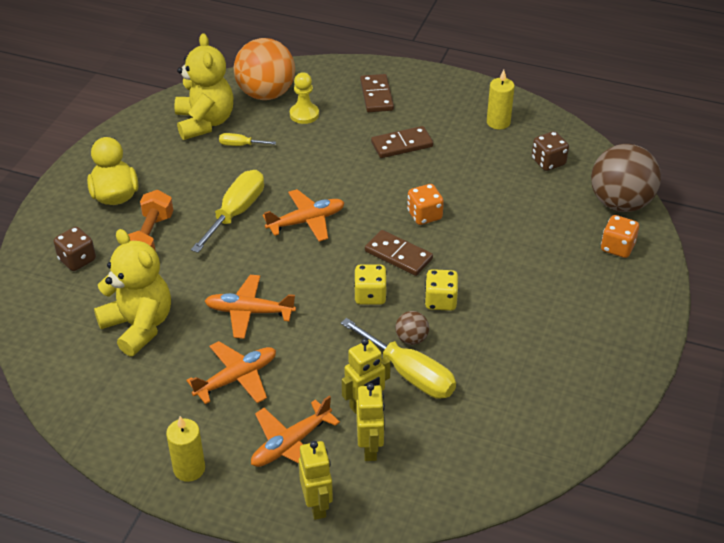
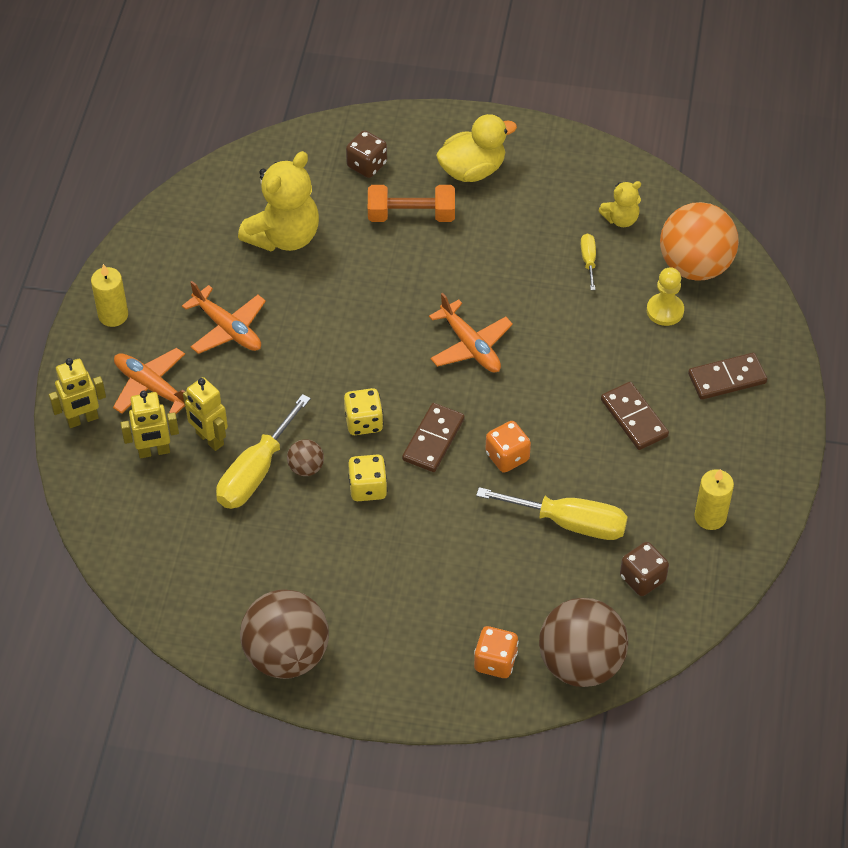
camera: 80 degrees right, 10 degrees up
yellow teddy bear [174,33,233,140] -> yellow teddy bear [598,181,641,227], size x0.51
yellow screwdriver [191,170,264,253] -> yellow screwdriver moved to [476,487,628,540]
orange plane [205,275,296,339] -> none
none -> brown ball [240,589,329,679]

